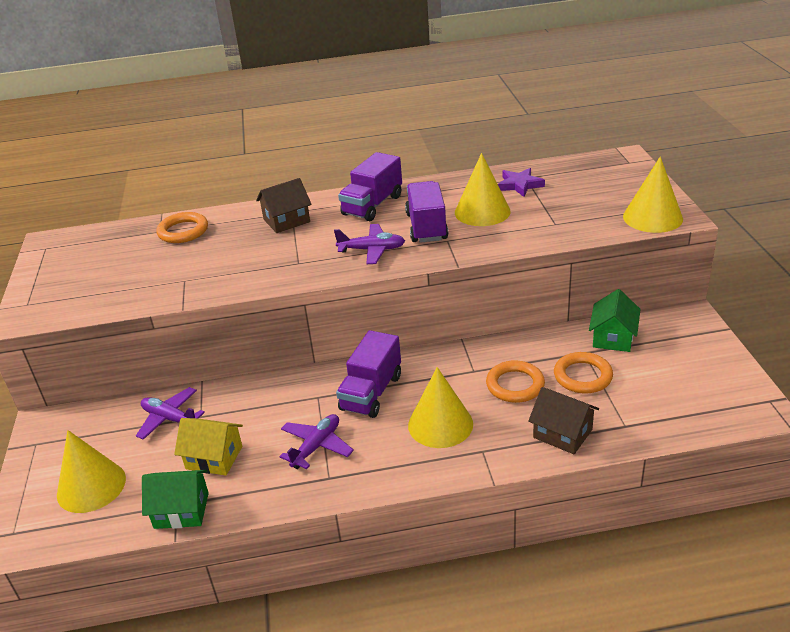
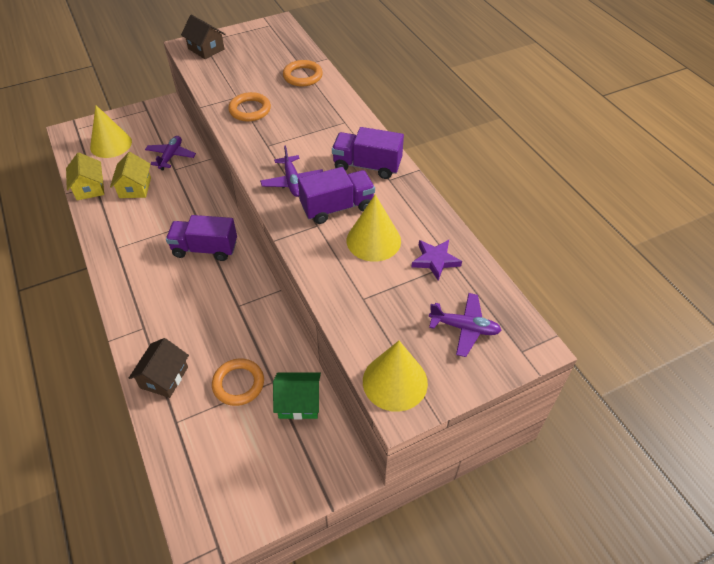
camera: 70 degrees right, 15 degrees up
green house [142,470,209,529] -> yellow house [66,153,104,200]
brown house [256,178,312,233] -> brown house moved to [181,15,226,59]
purple plane [279,414,354,469] -> purple plane moved to [429,293,502,357]
yellow cone [408,367,473,448] -> none
orange ring [486,360,545,403] -> orange ring moved to [228,92,271,122]

